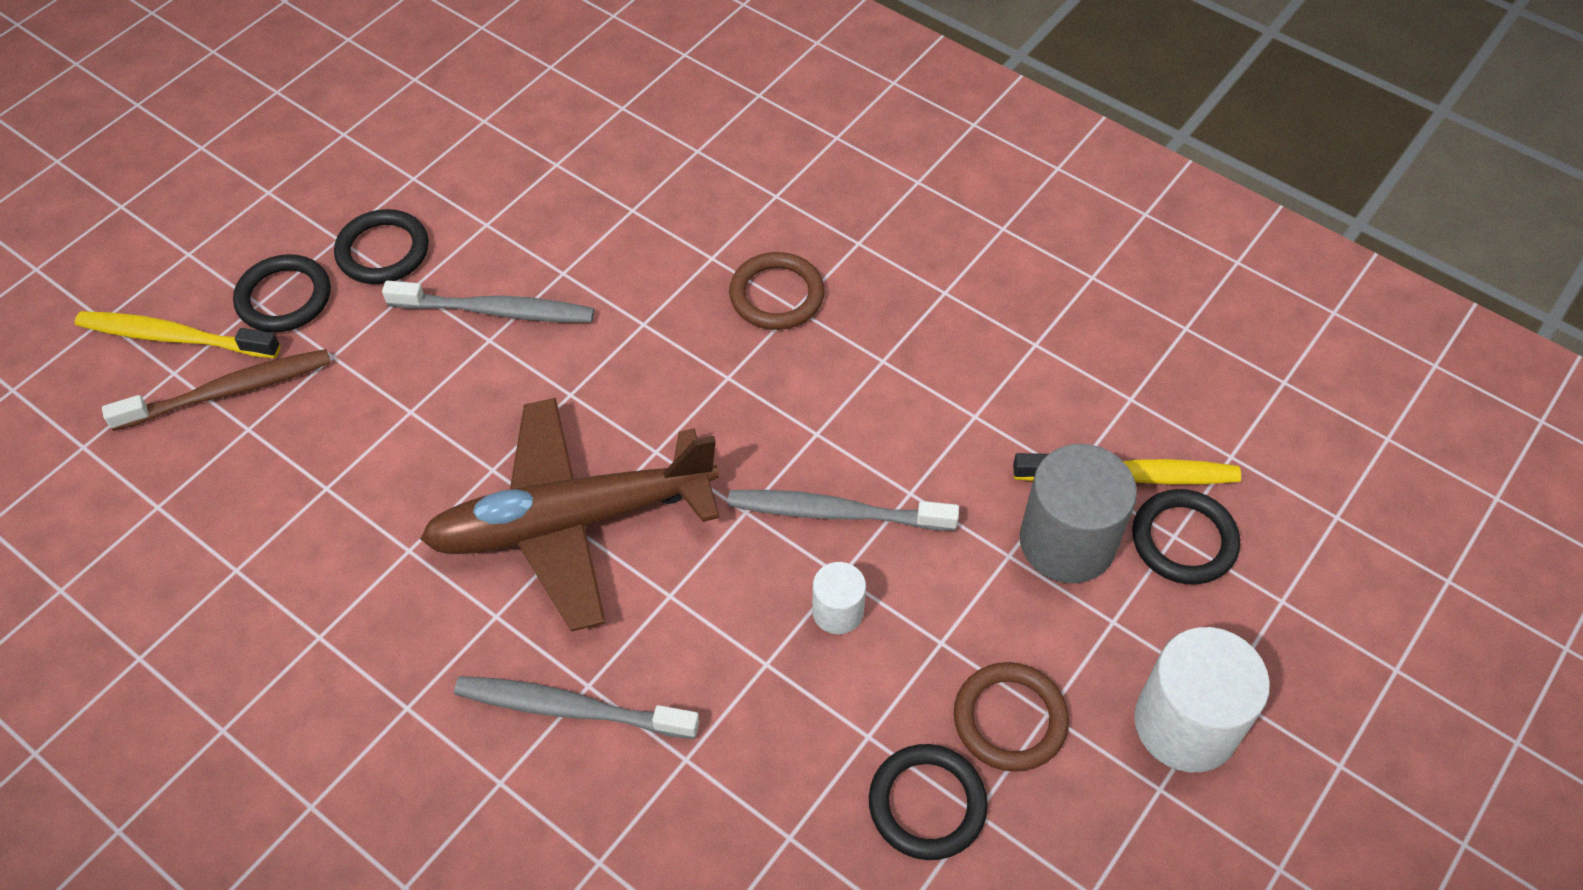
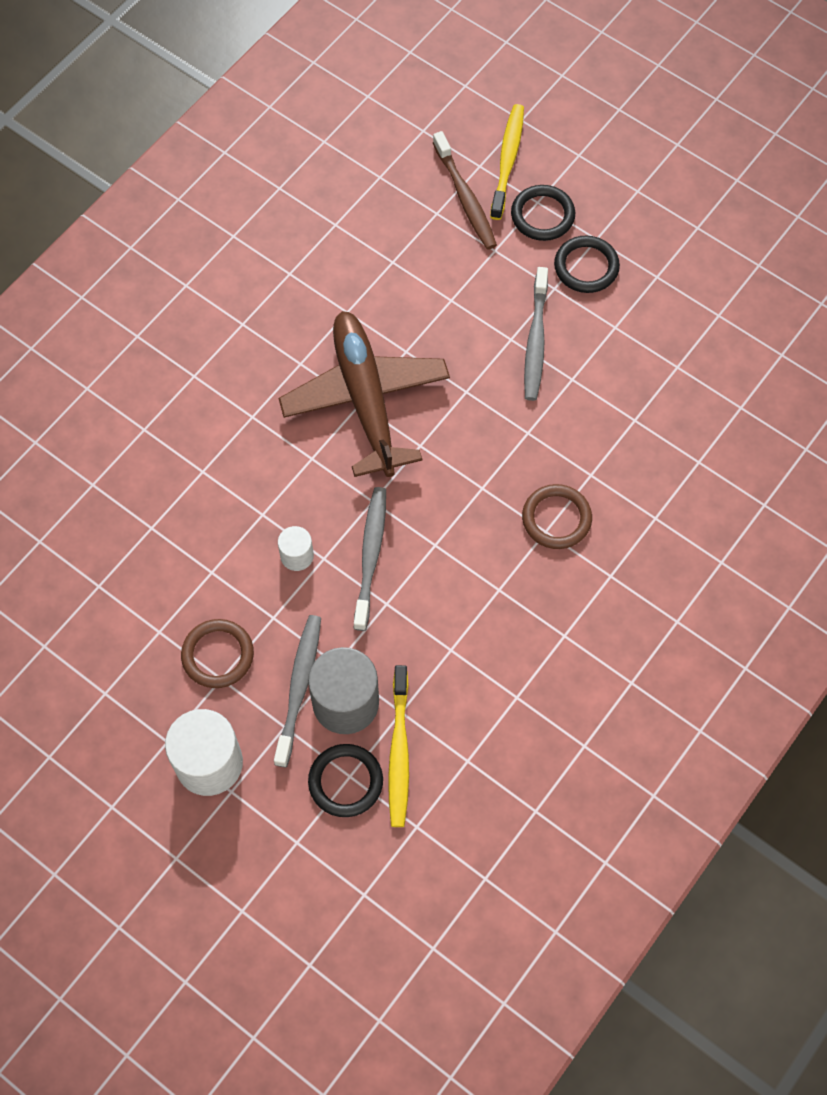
camera: 90 degrees right, 10 degrees up
grey toothbrush [454,676,699,739] -> grey toothbrush moved to [274,615,321,767]
black ring [869,744,988,860] -> none

